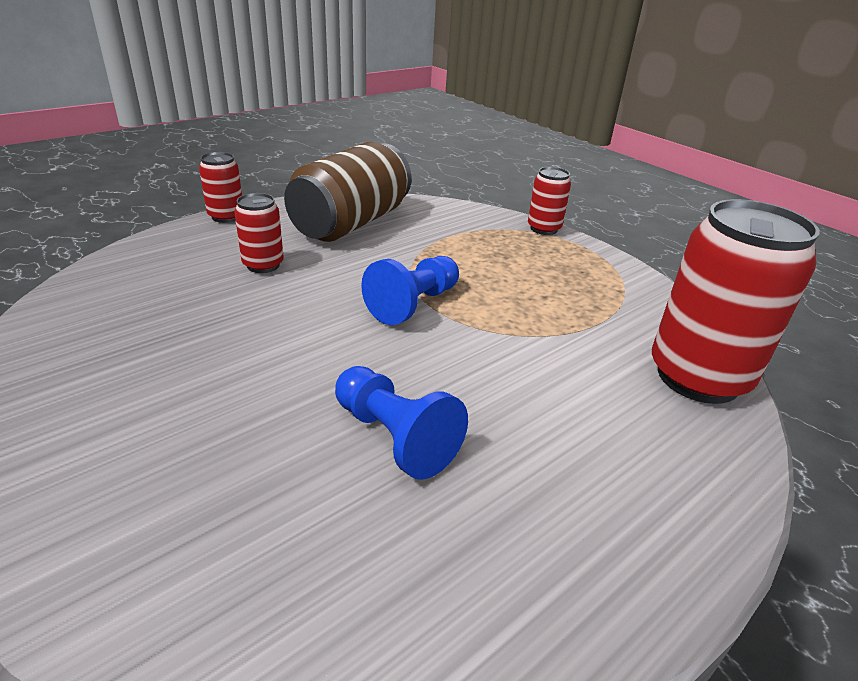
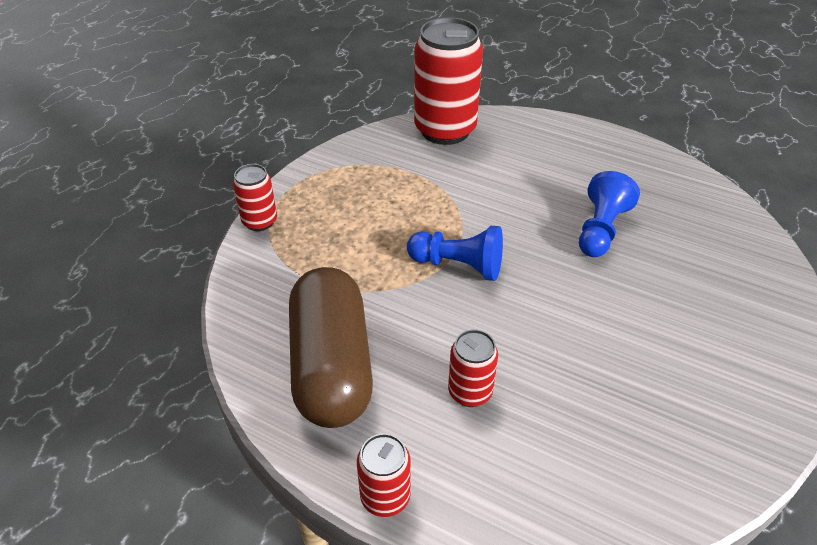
camera: 110 degrees left, 10 degrees up
brown can [284,142,412,242] -> brown capsule [289,267,373,428]

